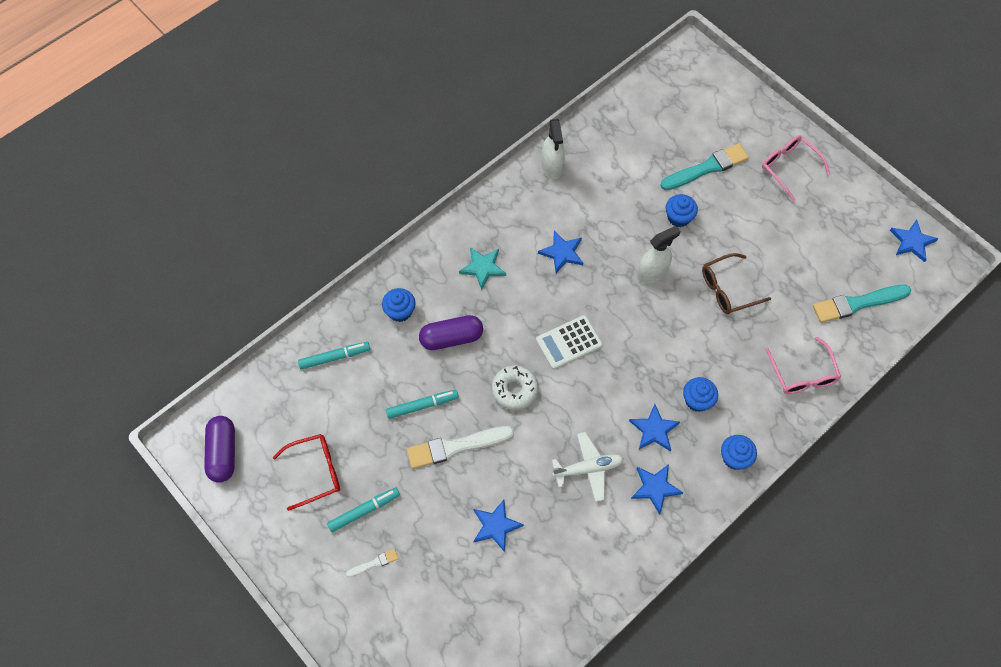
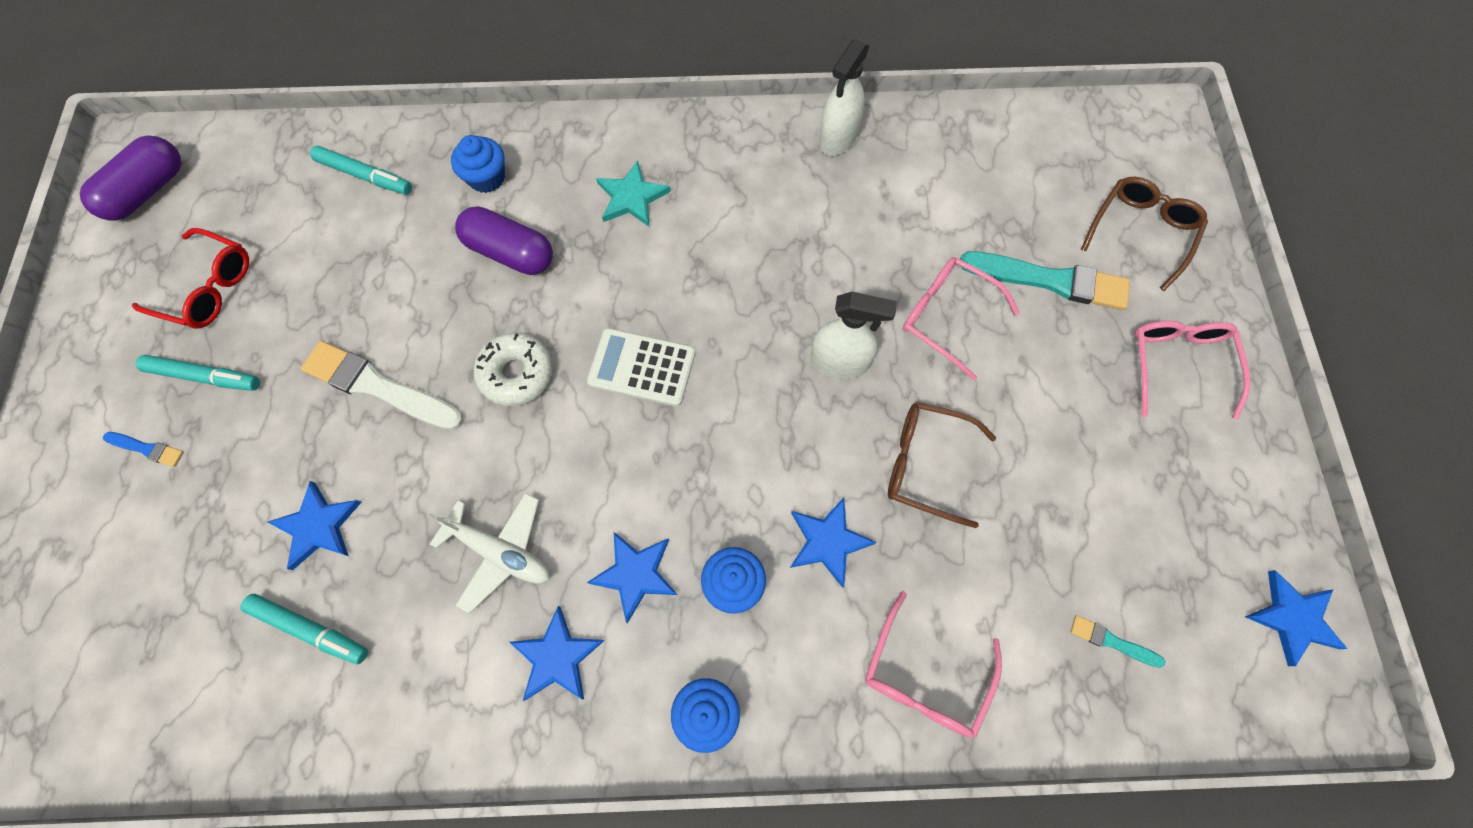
camera: 40 degrees right, 5 degrees up
white brush [346,549,398,577] -> blue brush [103,432,184,467]
turquoise marker [386,390,459,419] -> turquoise marker moved to [240,594,368,664]
blue star [538,231,583,273] -> blue star moved to [790,497,877,588]
blue cupcake [666,194,698,227] -> pink glasses [903,257,1020,380]
turquoise brush [813,285,911,323] -> turquoise brush [1071,615,1165,668], size x0.47
none -> brown glasses [1081,177,1208,291]

